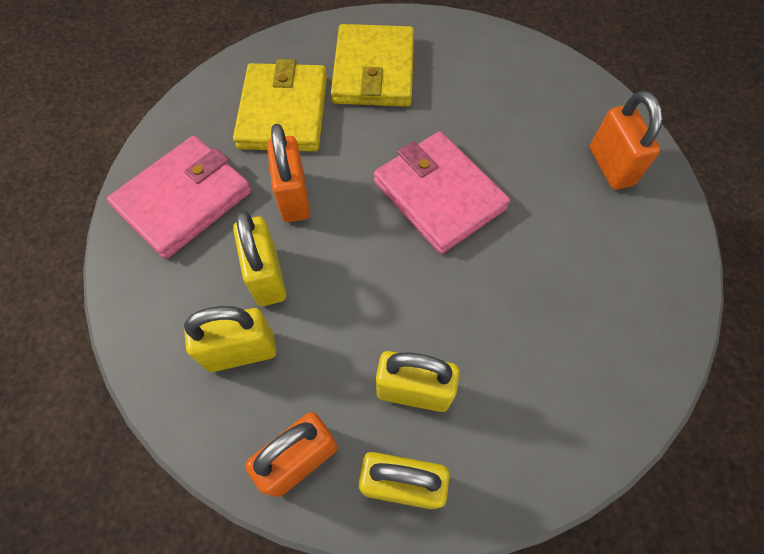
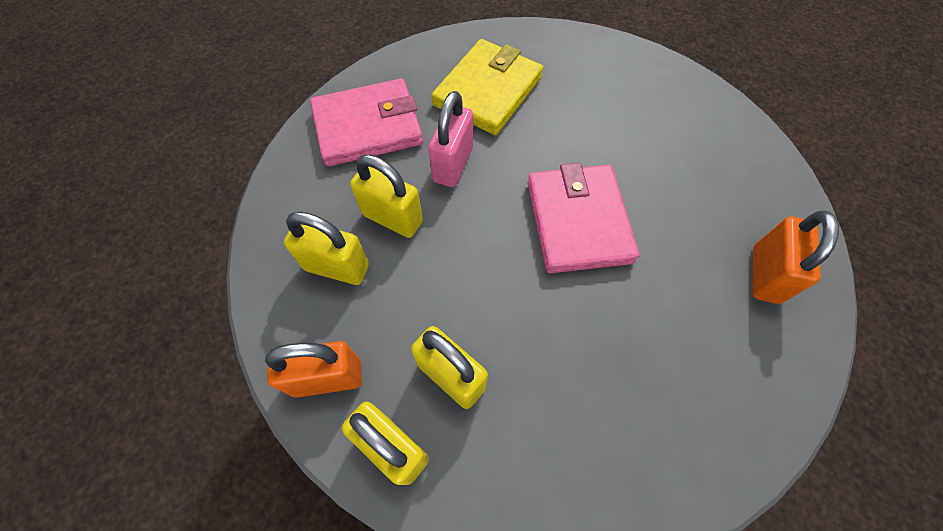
camera: 30 degrees right, 0 degrees up
yellow padlock [233,210,286,306] -> yellow padlock turned 75 degrees counterclockwise [350,155,423,238]
orange padlock [267,124,310,222] -> pink padlock [428,91,473,187]
yellow wallet [331,24,414,107] -> none

